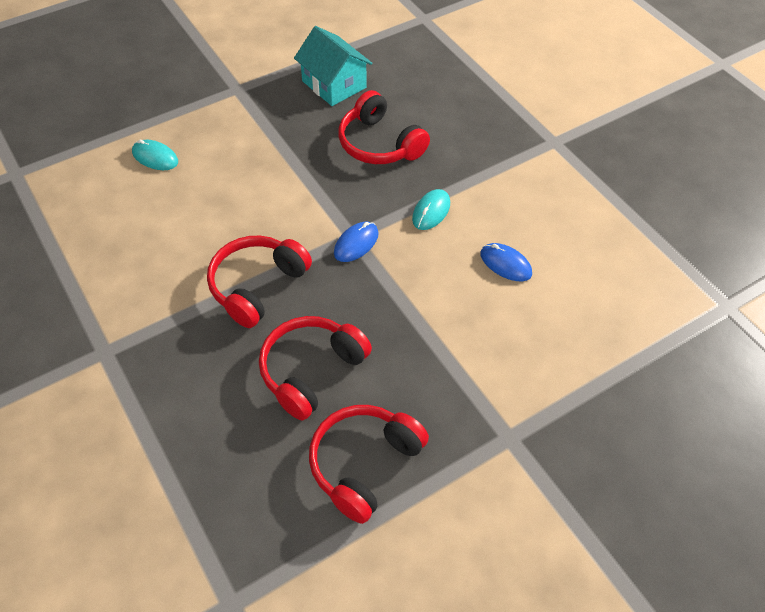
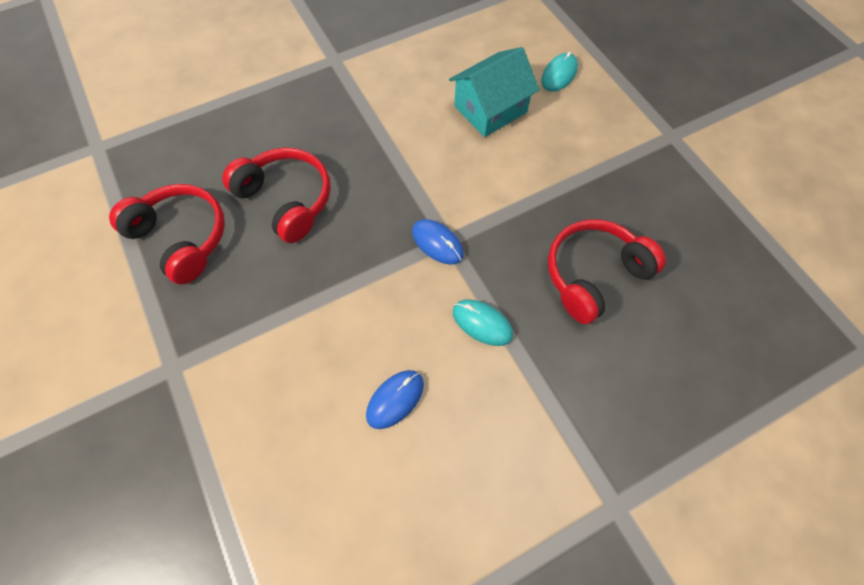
camera: 95 degrees right, 10 degrees up
red headphones [207,236,312,328] -> none
turquoise house [294,26,373,106] -> turquoise house moved to [449,47,540,137]

